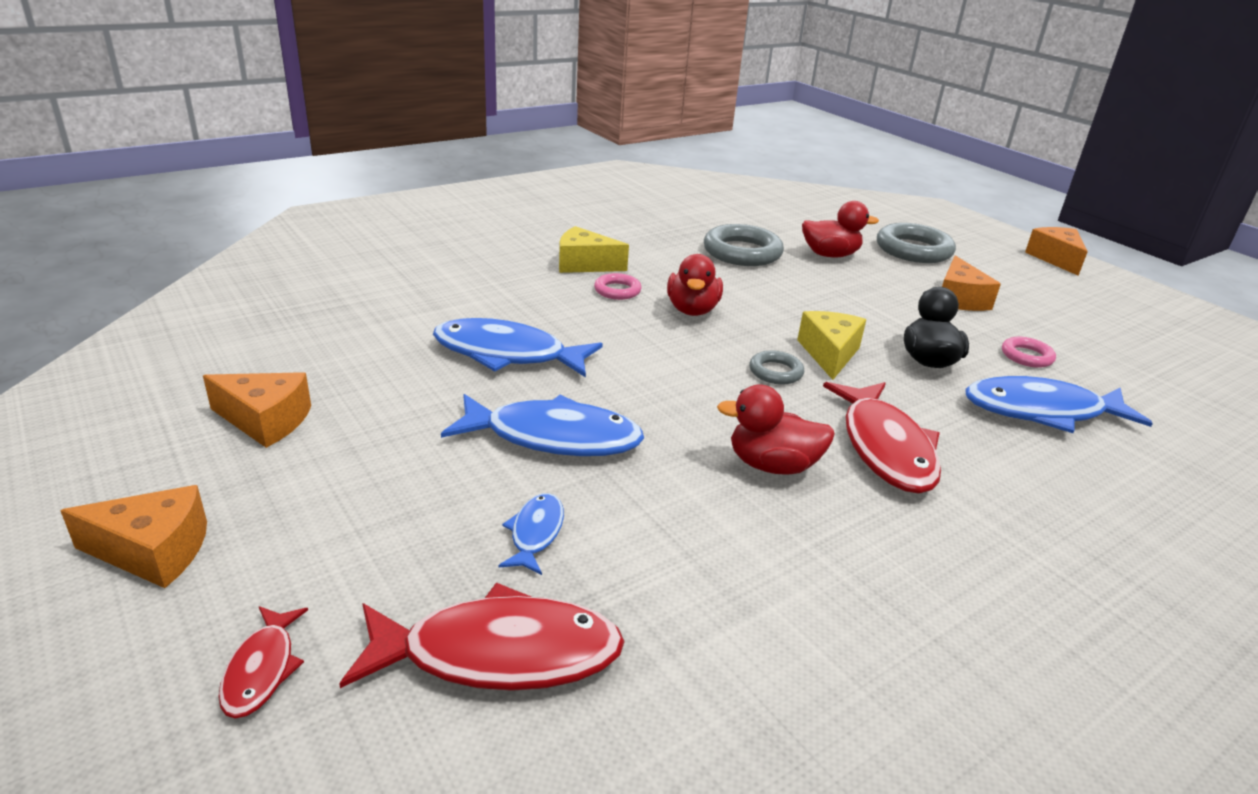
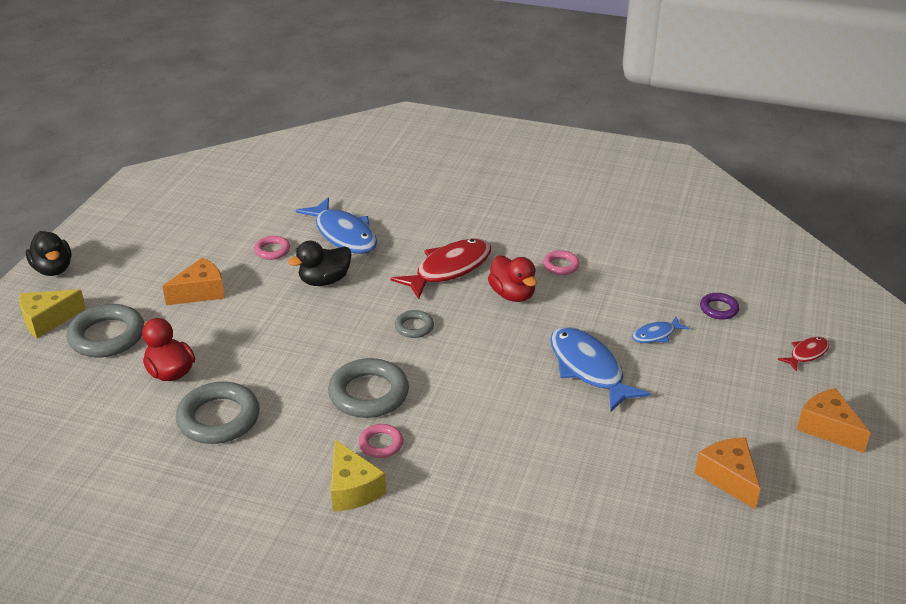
camera: 125 degrees left, 5 degrees up
red fish [339,582,625,691] -> purple ring [700,293,739,320]
blue fish [433,318,603,377] -> none
red duck [667,254,723,316] -> grey ring [328,358,409,418]
yellow cheese [797,311,866,380] -> yellow cheese moved to [19,289,86,338]
orange cheese [1025,227,1088,276] -> black duck [26,231,71,276]
none -> pink ring [543,250,580,275]

